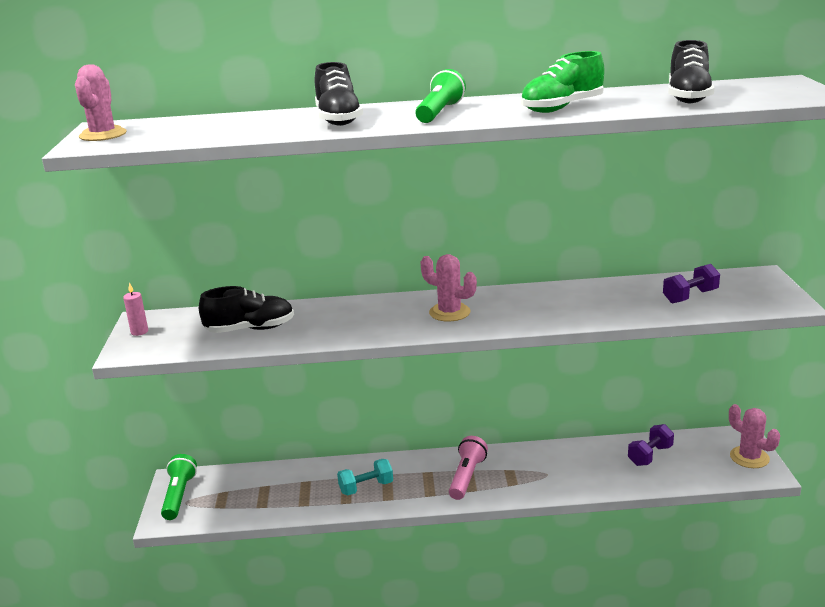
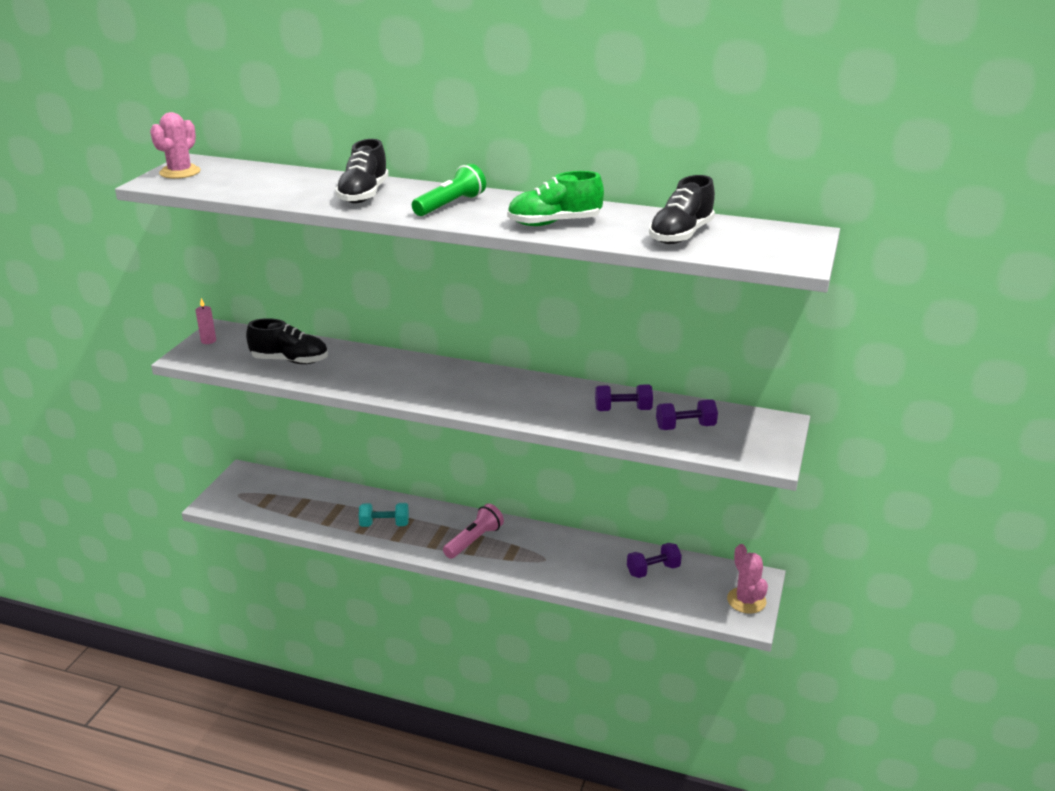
camera: 20 degrees right, 5 degrees up
green flashlight [161,454,197,520] -> none
pink cactus [420,254,477,322] -> none
none -> purple dumbbell [595,385,653,411]

